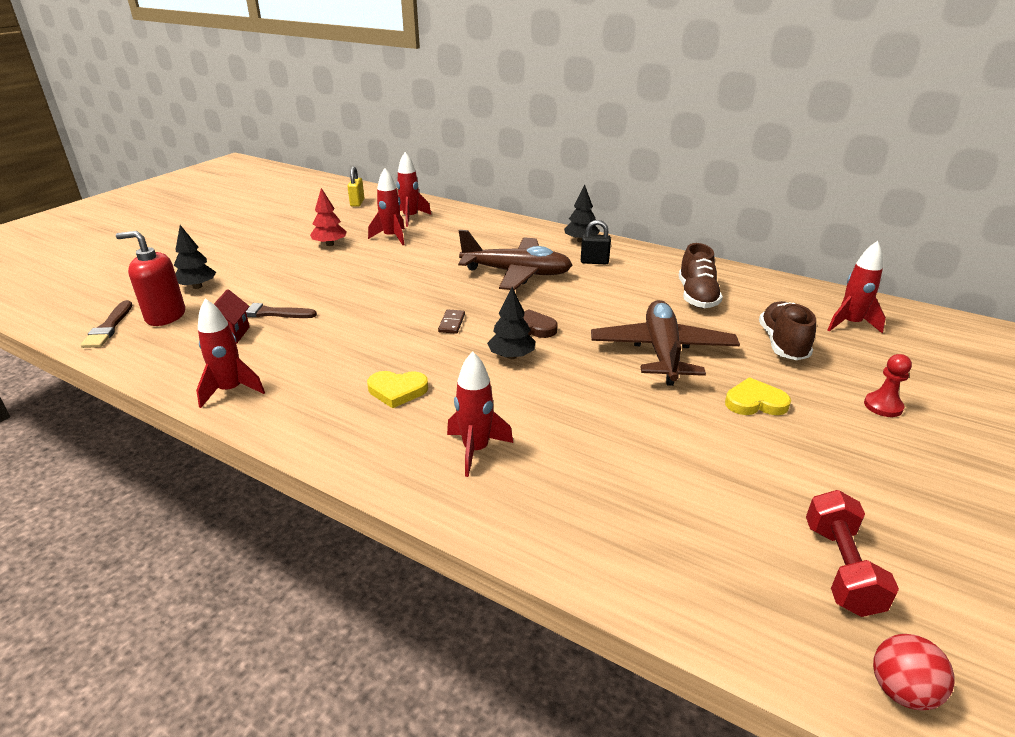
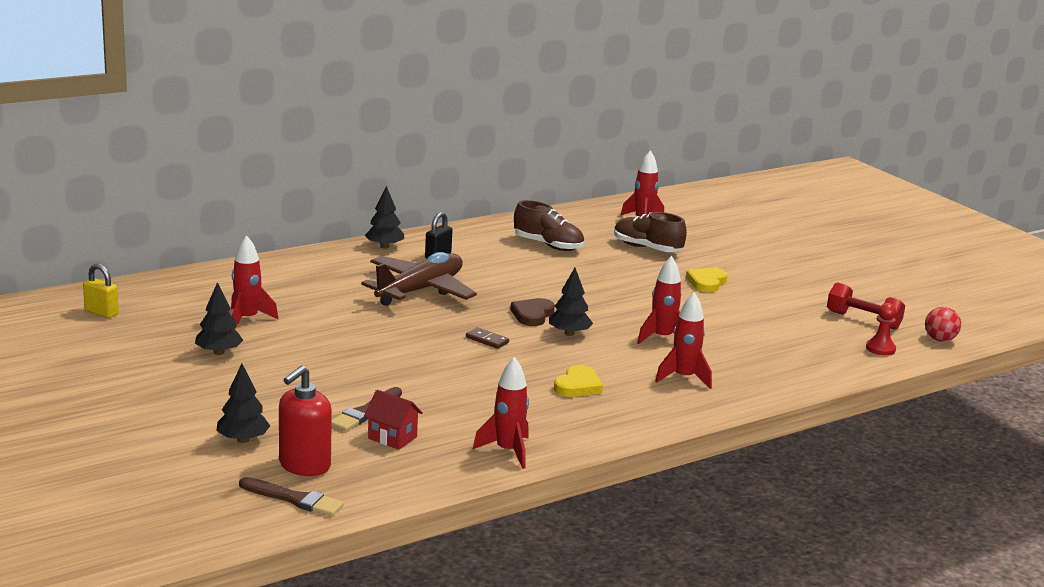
camera: 65 degrees left, 10 degrees down
red tree [310,188,347,246] -> black tree [195,282,243,355]
red rocket [396,152,431,227] -> red rocket moved to [637,256,681,344]
brown plane [591,300,740,386] -> none
red pawn [864,354,912,417] -> red pawn moved to [866,303,896,356]

